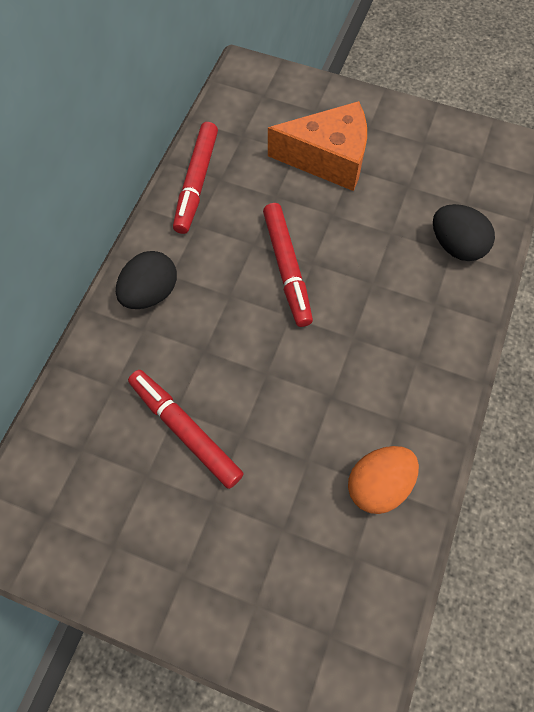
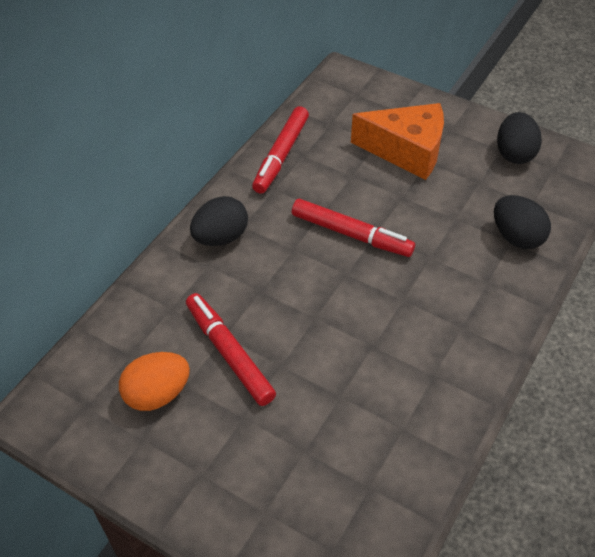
camera: 10 degrees right, 15 degrees down
red marker [263,203,313,327] -> red marker turned 60 degrees counterclockwise [292,199,415,257]
orange egg [348,446,419,514] -> orange egg moved to [119,352,190,411]
none -> black egg [497,112,542,164]

